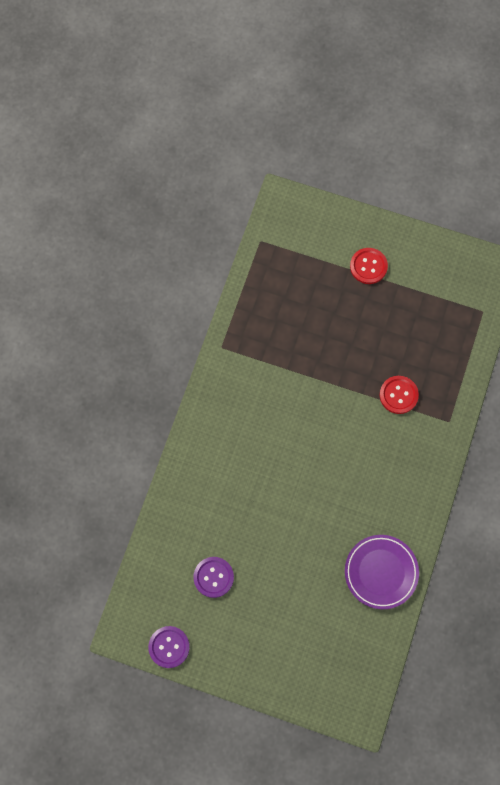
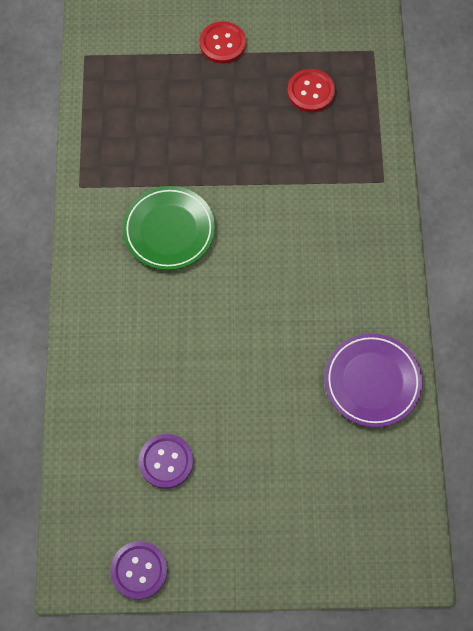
camera: 20 degrees left, 5 degrees down
red button [380,376,419,414] -> red button moved to [287,69,335,112]
none -> green plate [123,186,215,270]

